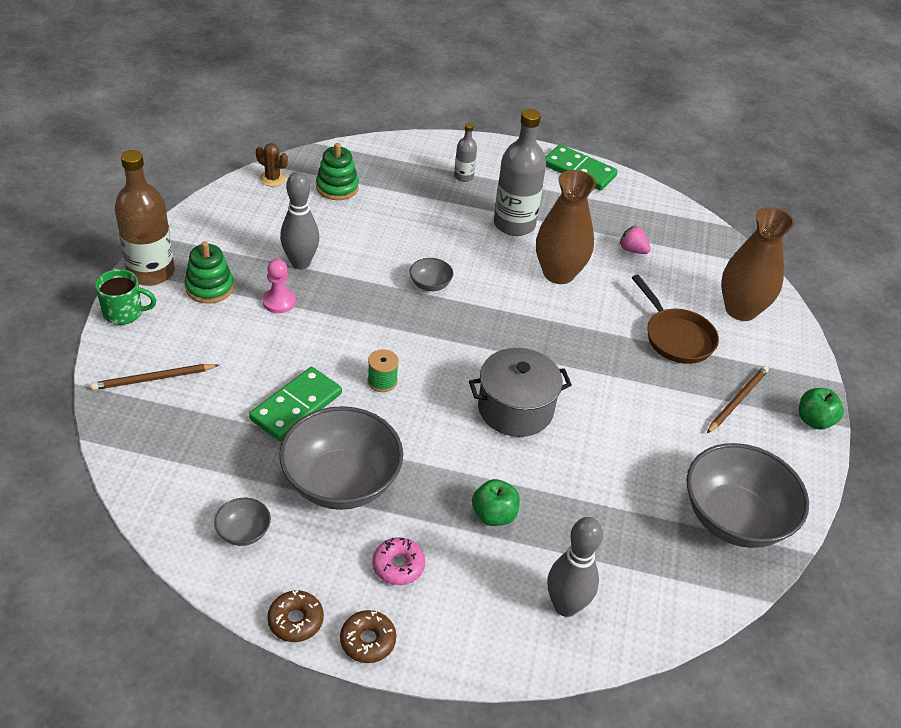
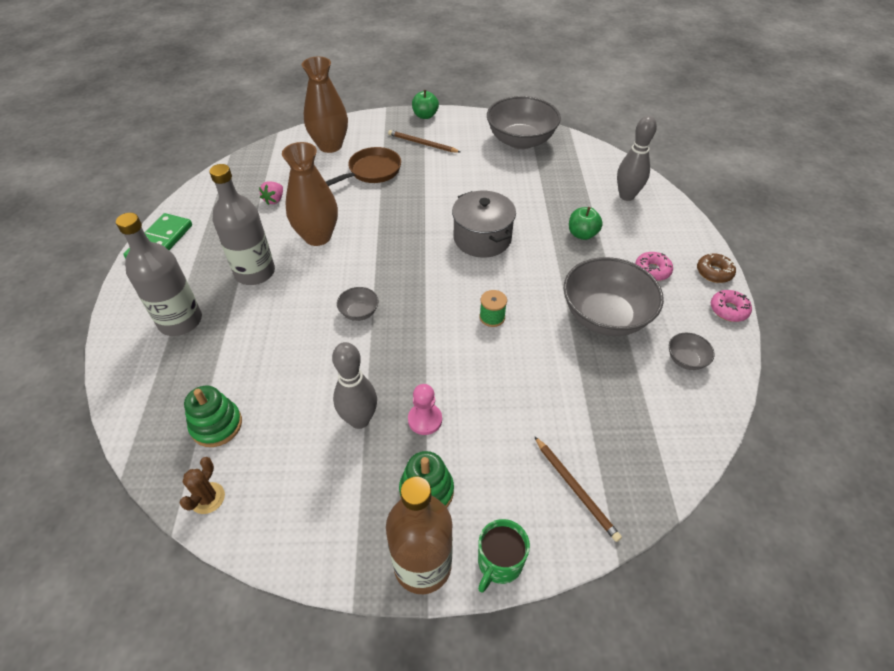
camera: 100 degrees left, 5 degrees up
green mug [95,269,156,325] -> green mug turned 135 degrees counterclockwise [478,519,530,593]
green domino [249,367,342,441] -> none
brown donut [267,590,324,642] -> pink donut [711,290,752,322]
grey bottle [454,123,477,182] -> grey bottle [116,213,202,336], size x2.04

